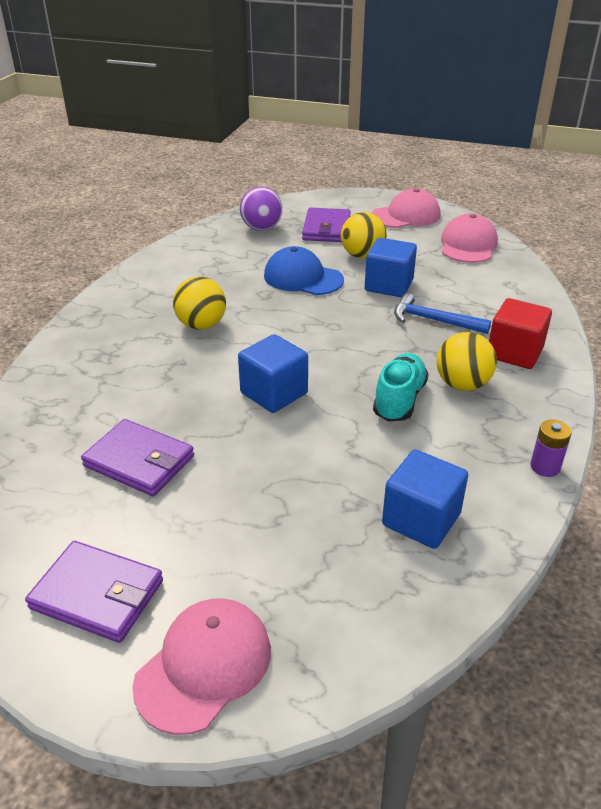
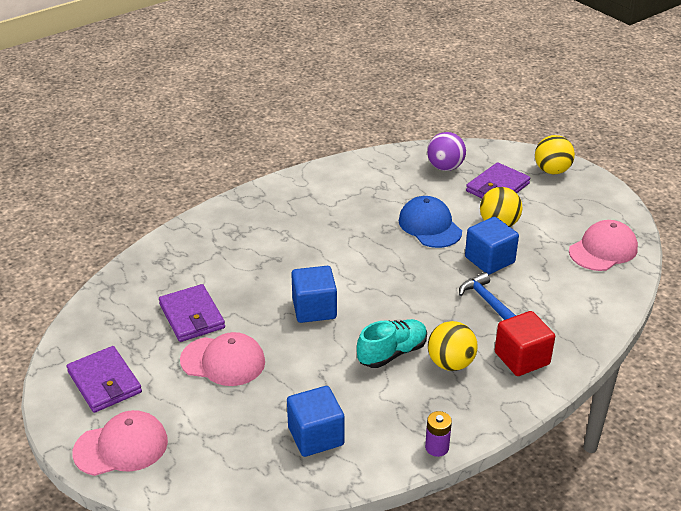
camera: 35 degrees right, 0 degrees up
yellow ball [173,276,226,330] -> yellow ball moved to [535,135,575,174]
pink cap [372,188,441,228] -> pink cap moved to [180,332,265,386]

